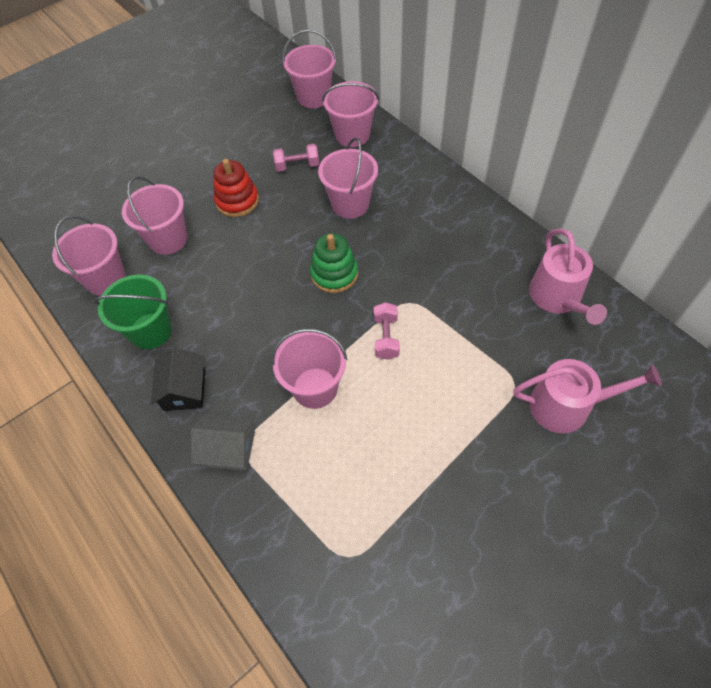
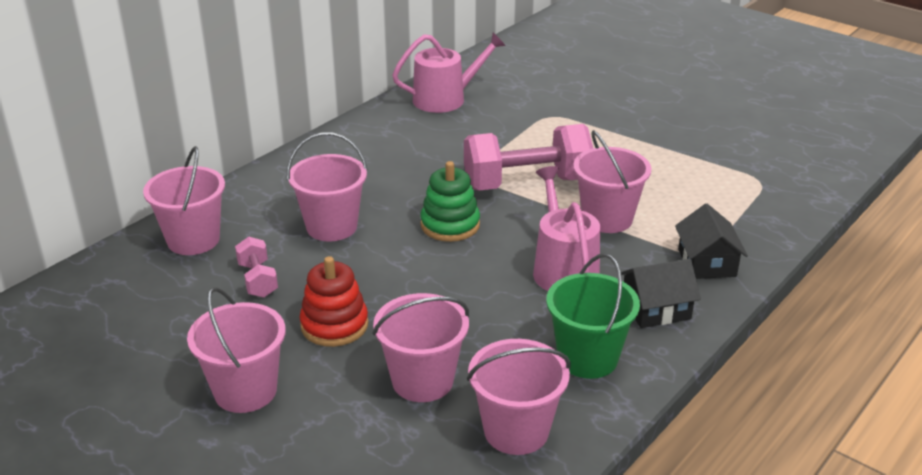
camera: 105 degrees left, 25 degrees down
grey house [191,414,255,471] -> black house [675,203,748,279]
pink bucket [283,30,337,108] -> pink bucket moved to [187,287,286,413]
pink dumbbell [374,302,400,360] -> pink dumbbell [464,124,593,190], size x2.08
pink watering can [513,359,662,433] -> pink watering can moved to [533,166,600,291]

